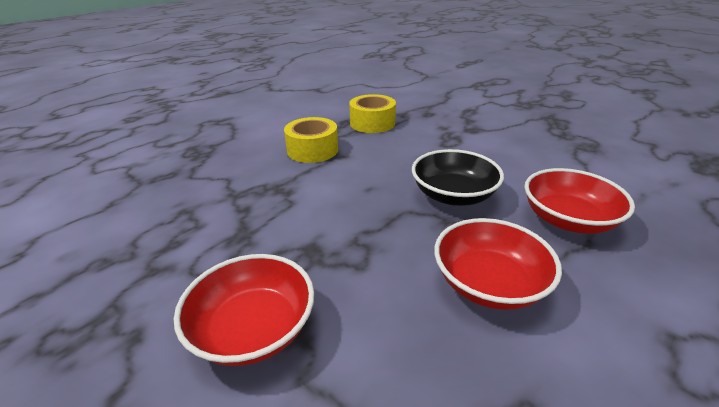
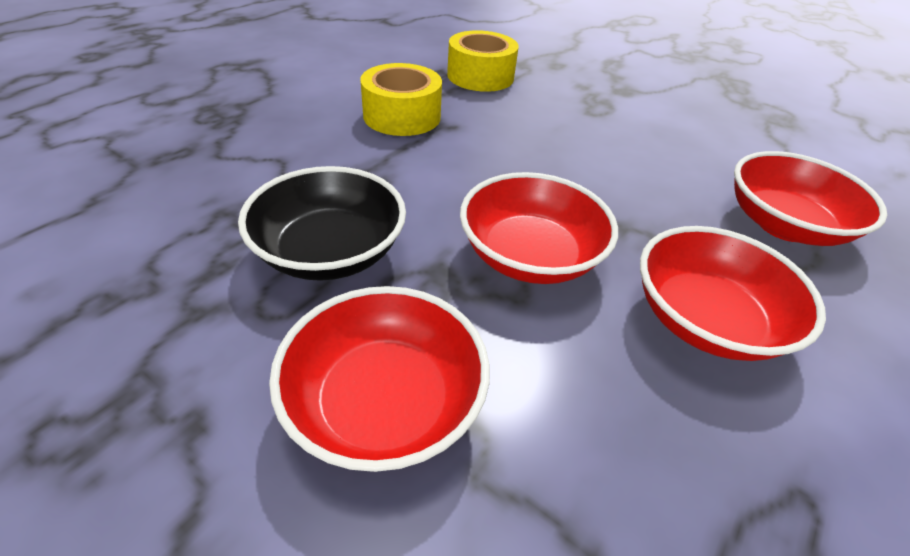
camera: 10 degrees left, 10 degrees up
black bowl [412,149,504,206] -> black bowl moved to [238,166,406,281]
none -> red bowl [460,172,618,284]

